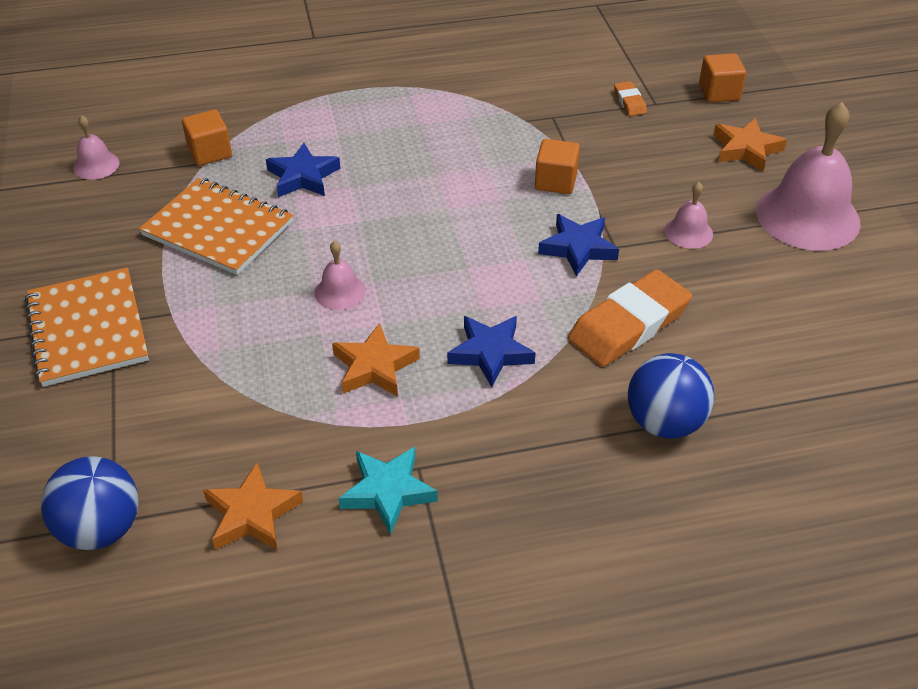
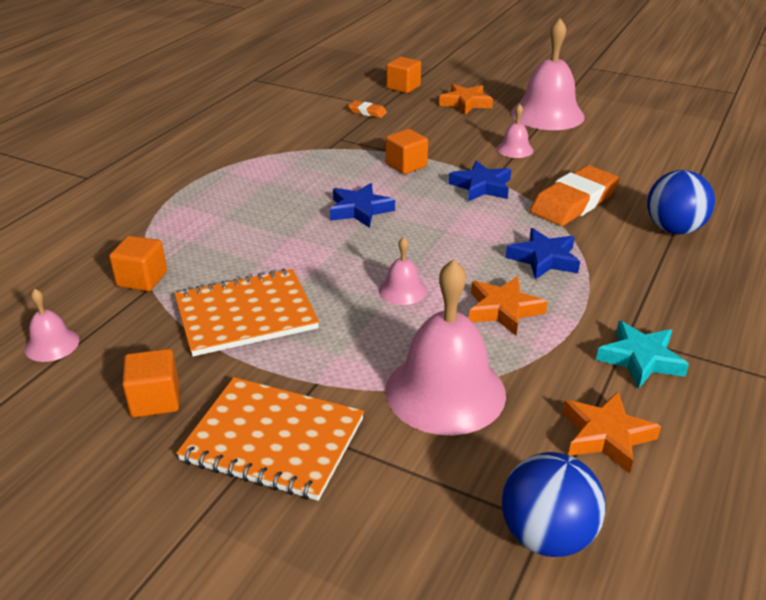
camera: 50 degrees left, 10 degrees down
blue star [266,143,341,197] -> blue star moved to [330,183,395,228]
orange eraser [568,269,692,367] -> orange eraser turned 45 degrees clockwise [530,165,620,226]
none -> orange cube [122,349,179,417]
none -> pink bell [386,259,506,435]

